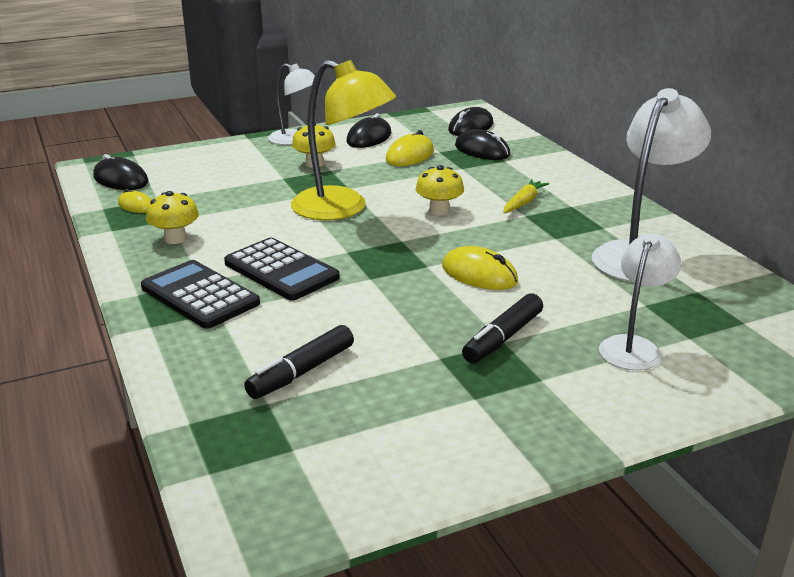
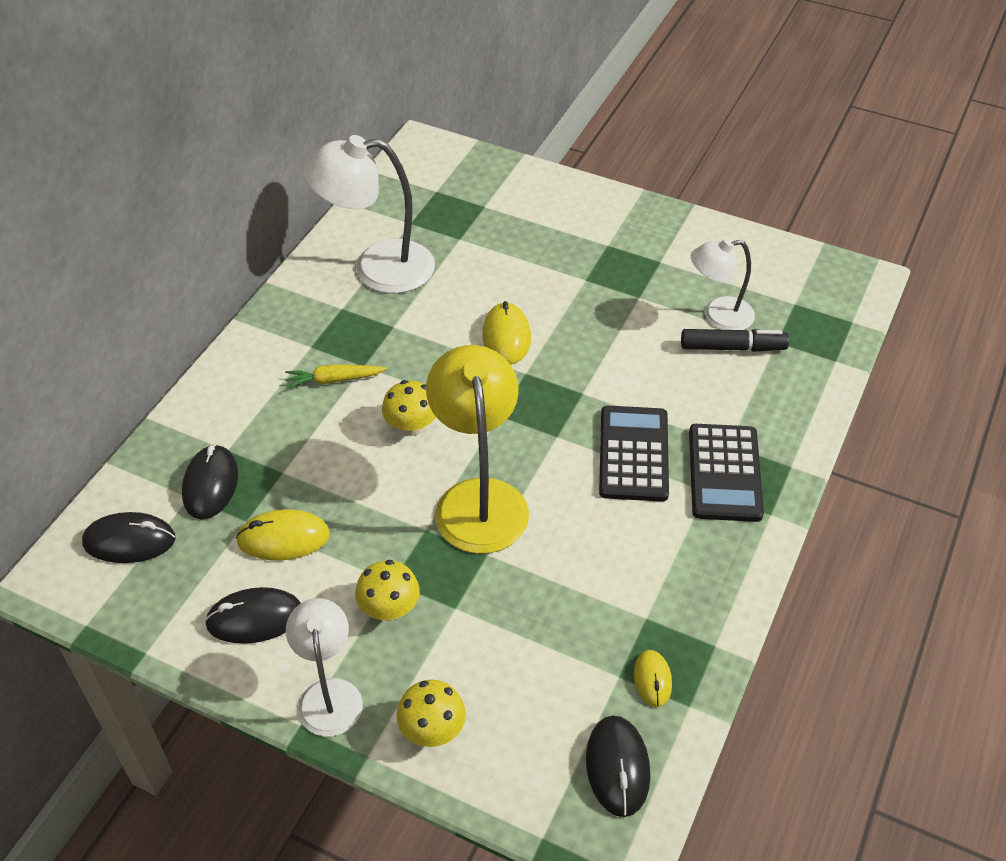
camera: 130 degrees left, 20 degrees up
yellow mushroom [146,191,199,244] -> yellow mushroom moved to [397,680,466,747]
black marker [462,293,543,363] -> none
white lamp [599,233,681,370] -> white lamp moved to [691,238,755,330]

